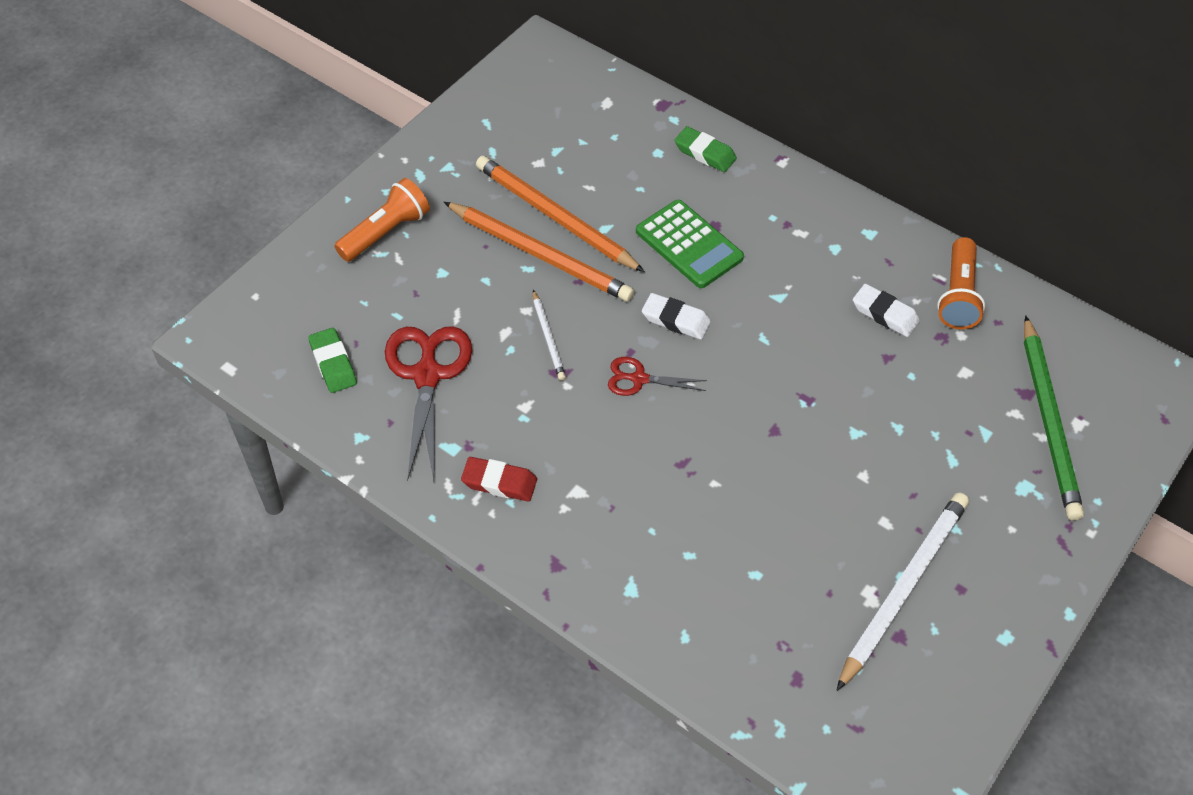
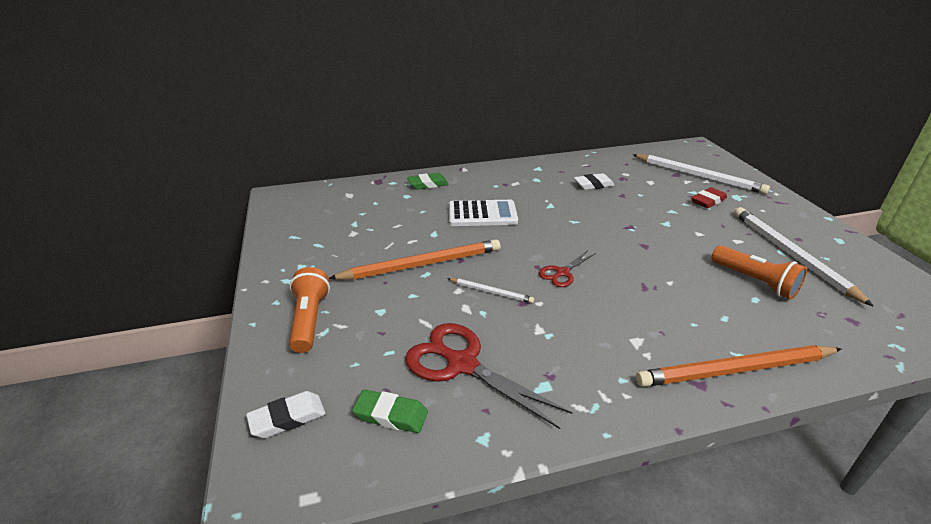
camera: 50 degrees left, 20 degrees down
red eraser [461,457,537,501] -> red eraser moved to [691,187,727,208]
orange pencil [476,156,645,272] -> orange pencil moved to [636,345,841,387]
green calculator [636,200,744,288] -> white calculator [448,200,518,226]
white eraser [642,293,711,340] -> white eraser moved to [246,391,326,438]
orange flashlight [937,237,985,329] -> orange flashlight moved to [711,245,807,299]
green pencil [1024,315,1084,520] -> white pencil [632,154,770,194]

